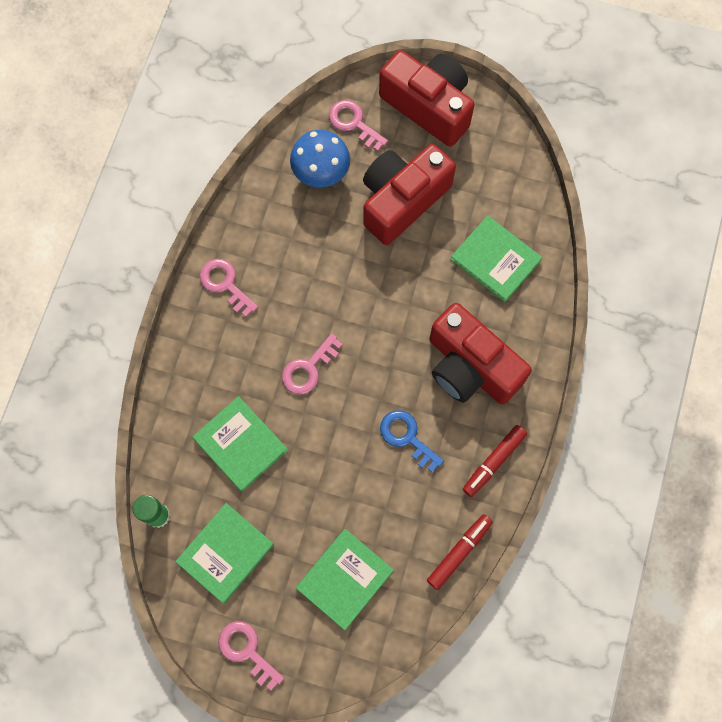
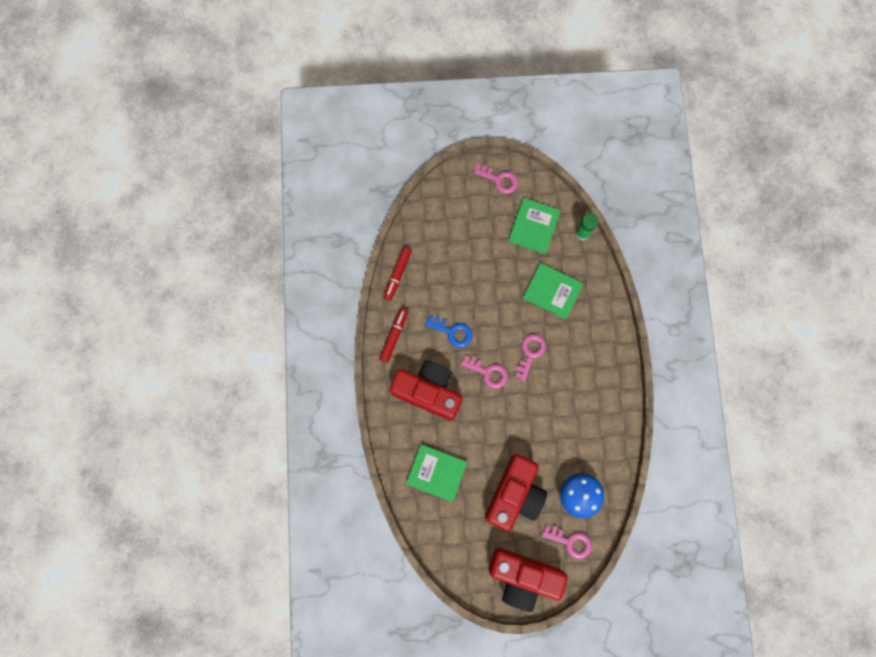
camera: 160 degrees right, 5 degrees up
pink key [200,259,258,317] -> pink key moved to [461,355,508,389]
green book [296,529,394,630] -> none

